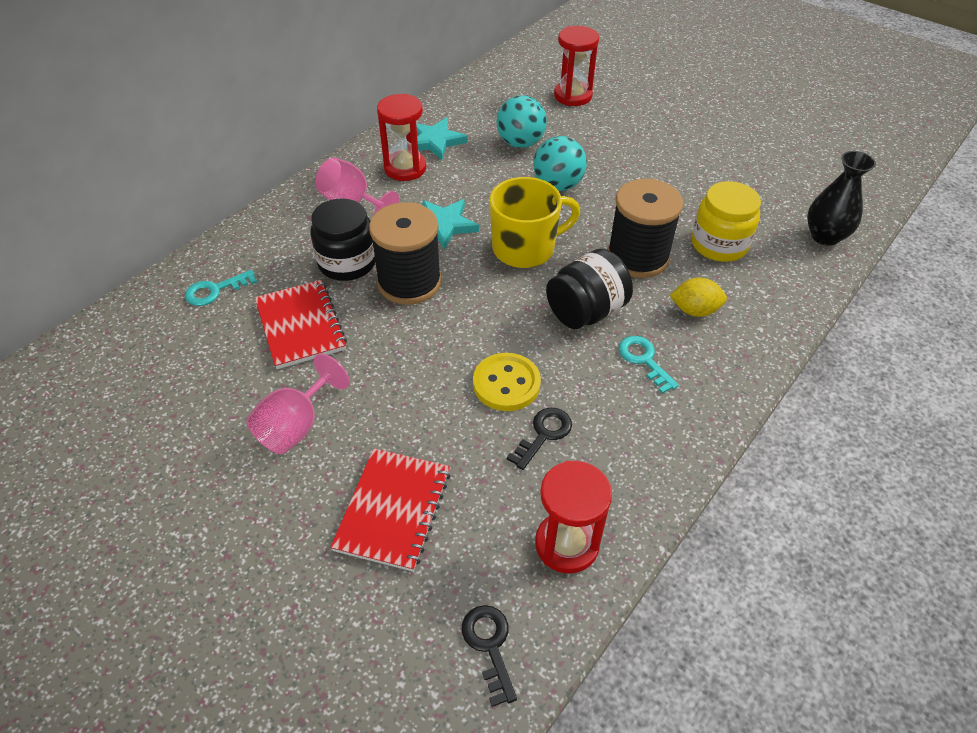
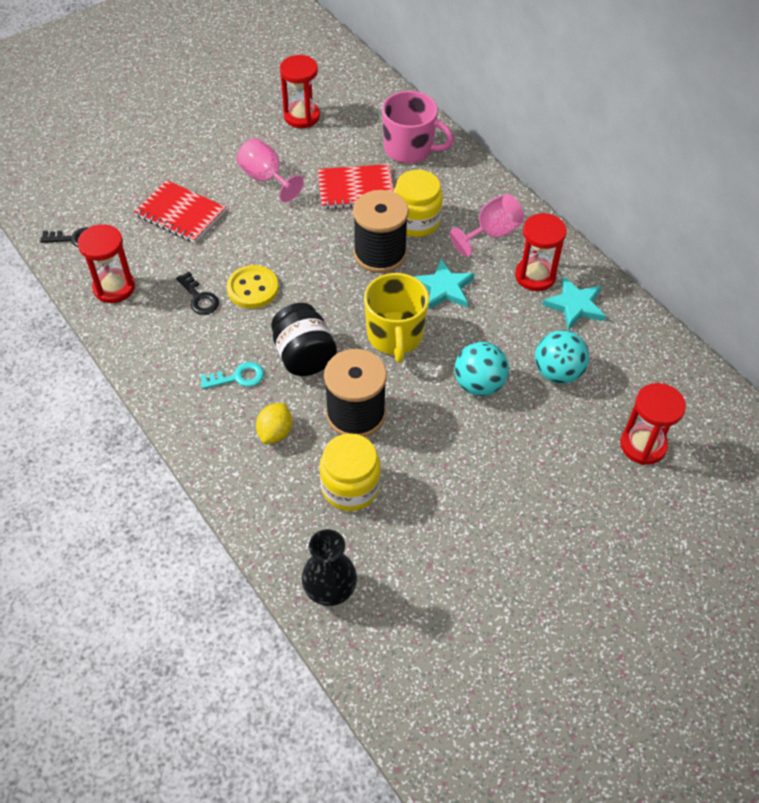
camera: 105 degrees right, 5 degrees up
turquoise key [185,270,257,306] -> pink mug [382,91,454,163]
black jar [310,198,375,281] -> yellow jar [393,170,443,237]
none -> red hourglass [280,55,320,128]

